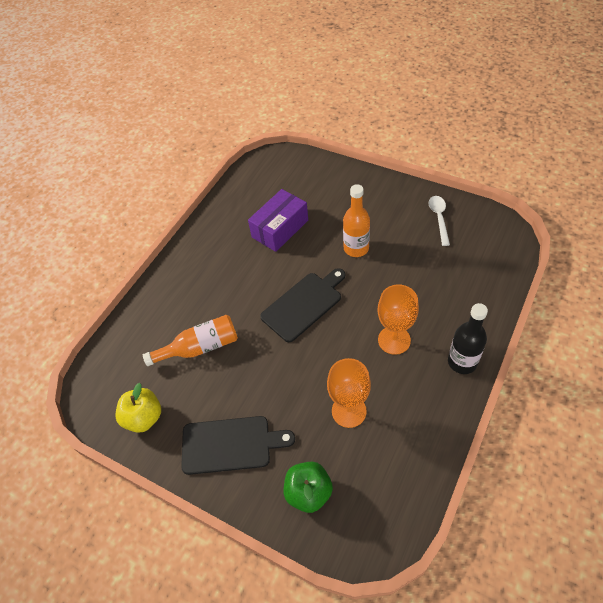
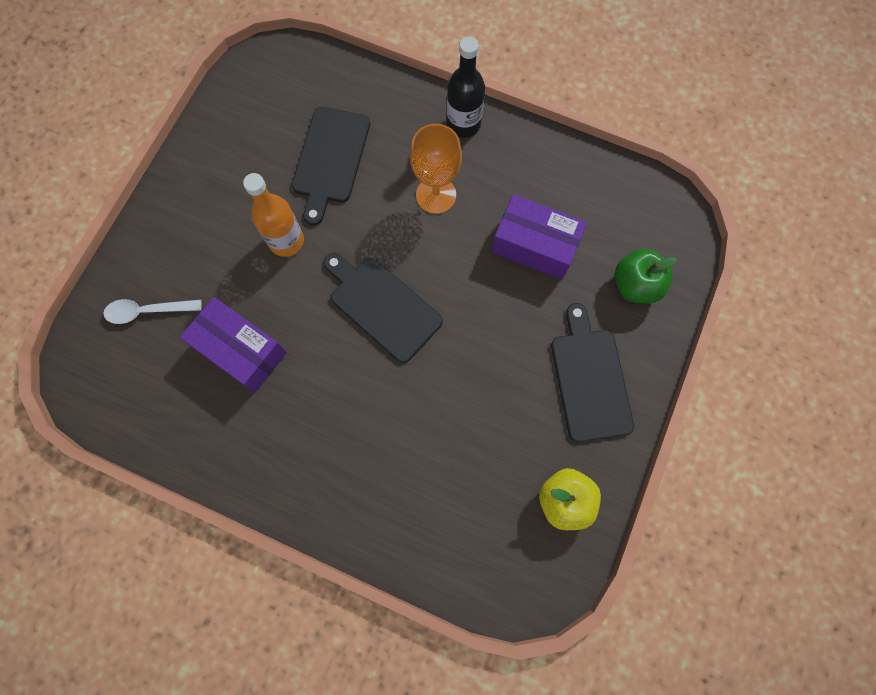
camera: 100 degrees left, 20 degrees up
orange bottle [143,315,238,366] -> none
orange goblet [327,358,371,428] -> purple box [492,194,587,280]
white spoon [429,196,450,246] -> white spoon moved to [103,299,202,324]
none -> black cutting board [292,107,370,225]

